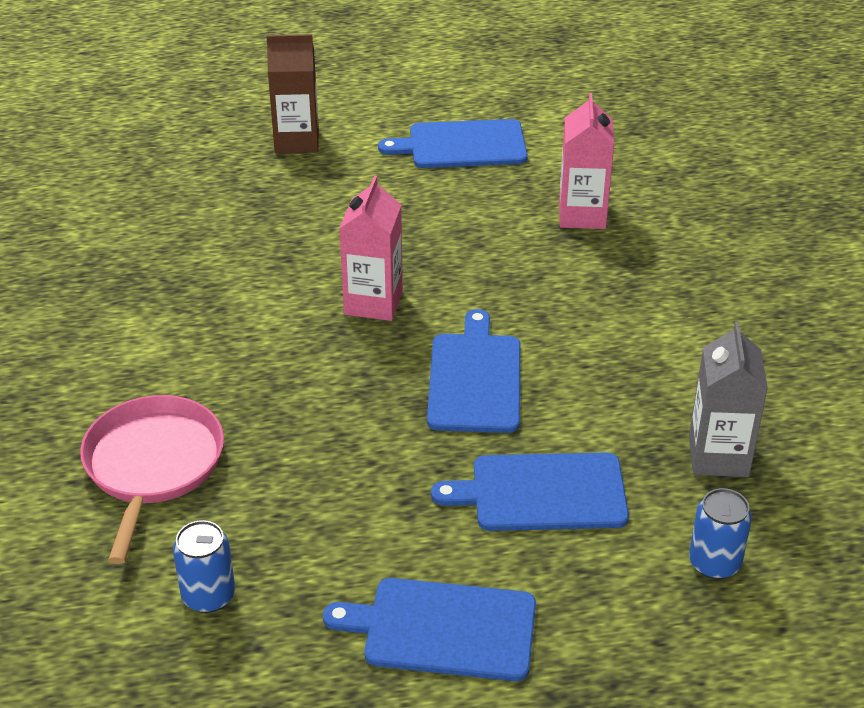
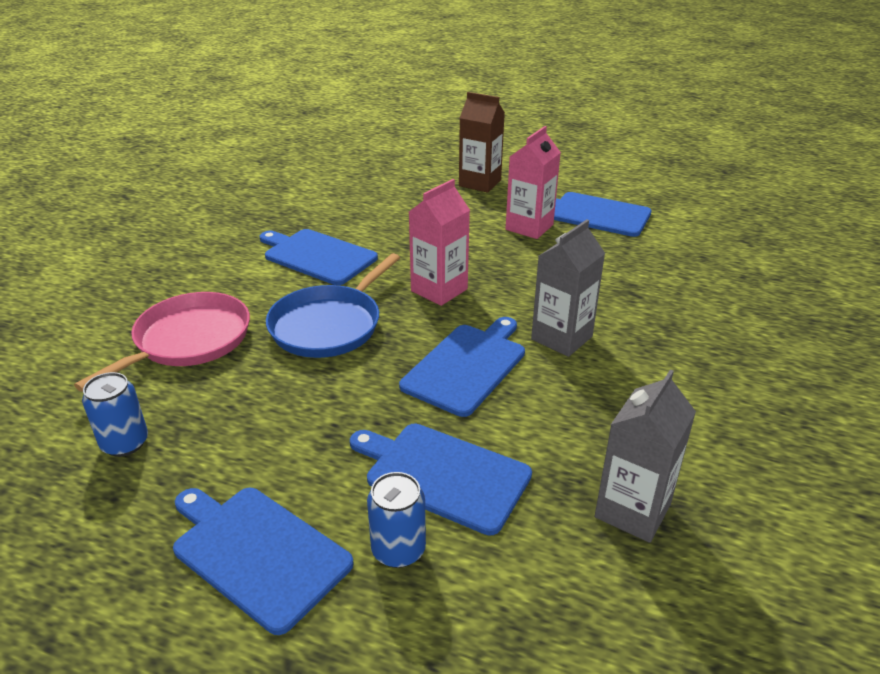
camera: 30 degrees right, 5 degrees down
pink carton [559,93,614,229] -> pink carton moved to [505,126,561,239]
blue can [689,488,752,579] -> blue can moved to [367,472,426,568]
none -> blue cutting board [259,229,378,285]
none -> blue pan [266,253,400,358]
none -> grey carton [531,220,605,357]

